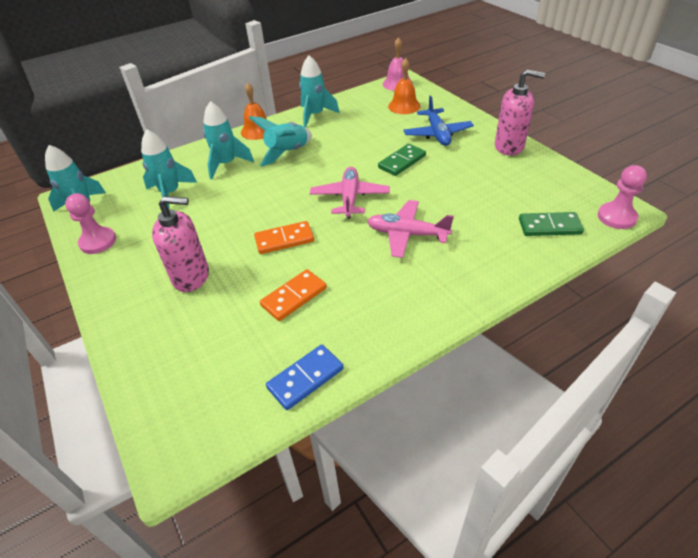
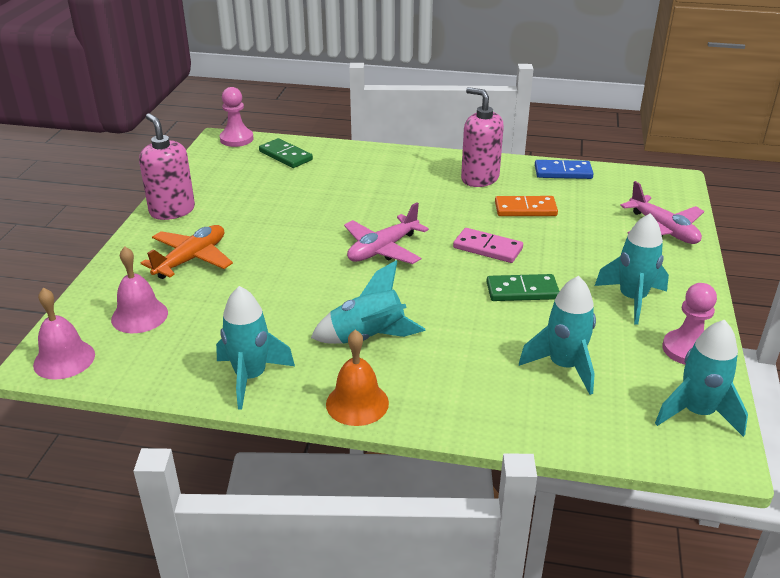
camera: 140 degrees left, 10 degrees down
pink soap dispenser [152,196,209,292] -> pink soap dispenser moved to [461,87,504,187]
turquoise rocket [203,101,254,180] -> turquoise rocket moved to [595,213,669,325]
orange domino [254,221,314,254] -> pink domino [453,228,523,263]
pink plane [367,200,454,258] -> pink plane moved to [620,181,704,244]
green domino [378,144,426,176] -> green domino moved to [486,274,560,301]
orange bell [388,58,420,114] -> pink bell [111,246,168,333]
blue plane [404,96,474,146] -> orange plane [141,225,233,279]

